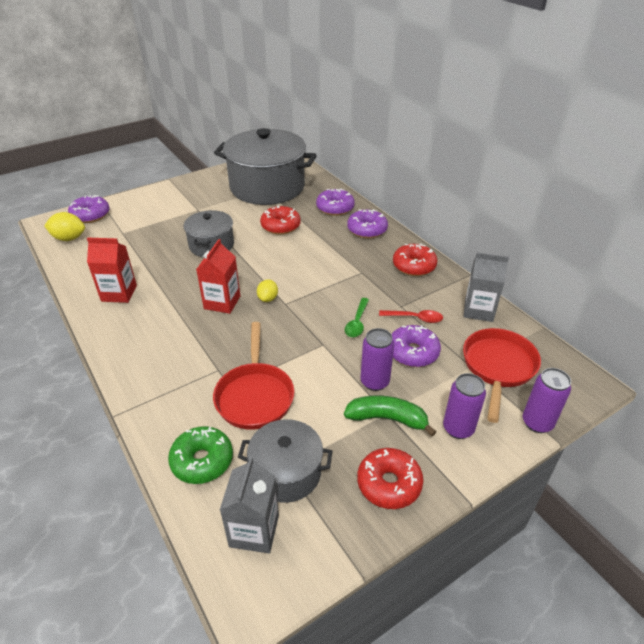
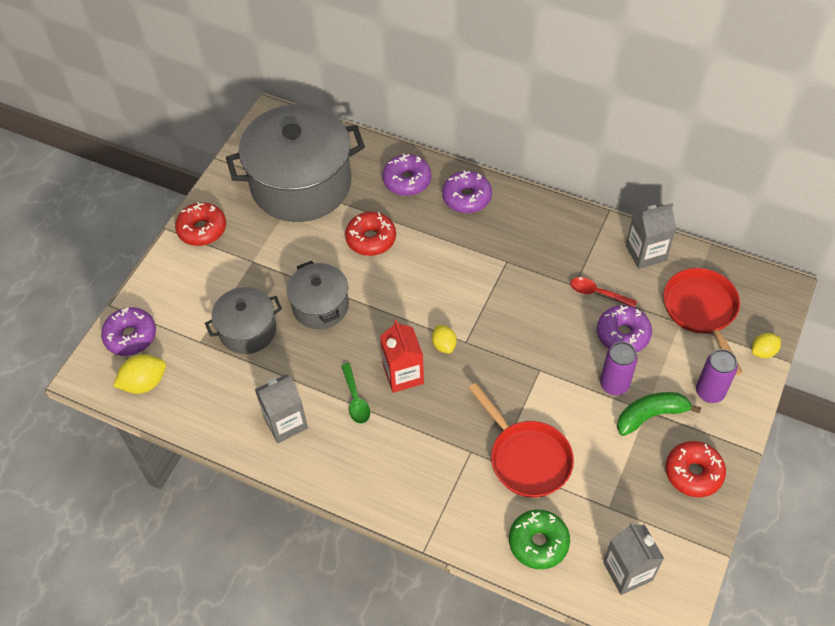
camera: 30 degrees left, 15 degrees up
red carton [87,237,137,303] -> grey carton [255,374,308,443]
grey pot [238,419,333,503] -> grey pot moved to [205,287,282,354]
green spoon [345,298,369,337] -> green spoon moved to [341,363,370,424]
red spoon [379,310,443,323] -> red spoon turned 135 degrees counterclockwise [570,277,637,307]
red donut [393,243,437,276] -> red donut moved to [175,202,226,246]
purple can [523,368,571,433] -> yellow lemon [752,333,781,358]

